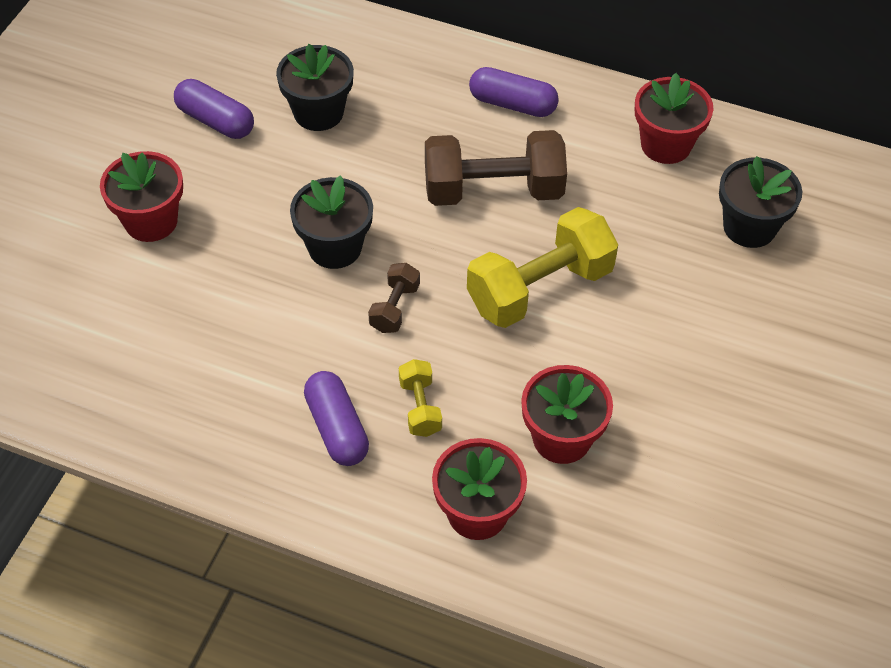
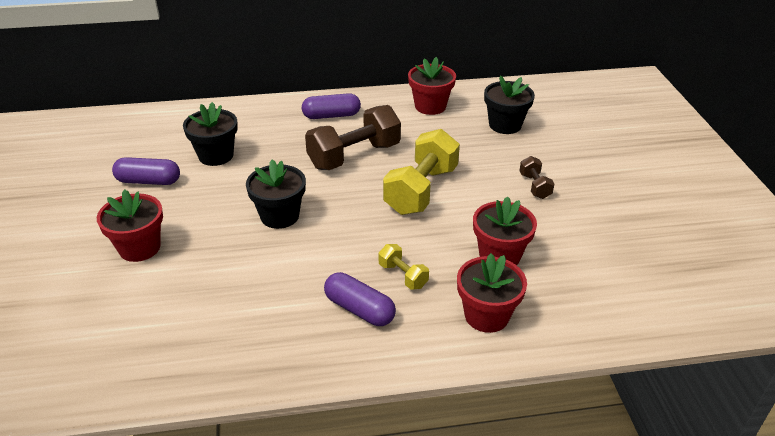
camera: 30 degrees left, 15 degrees down
brown dumbbell [368,263,420,333] -> brown dumbbell moved to [519,156,555,199]

